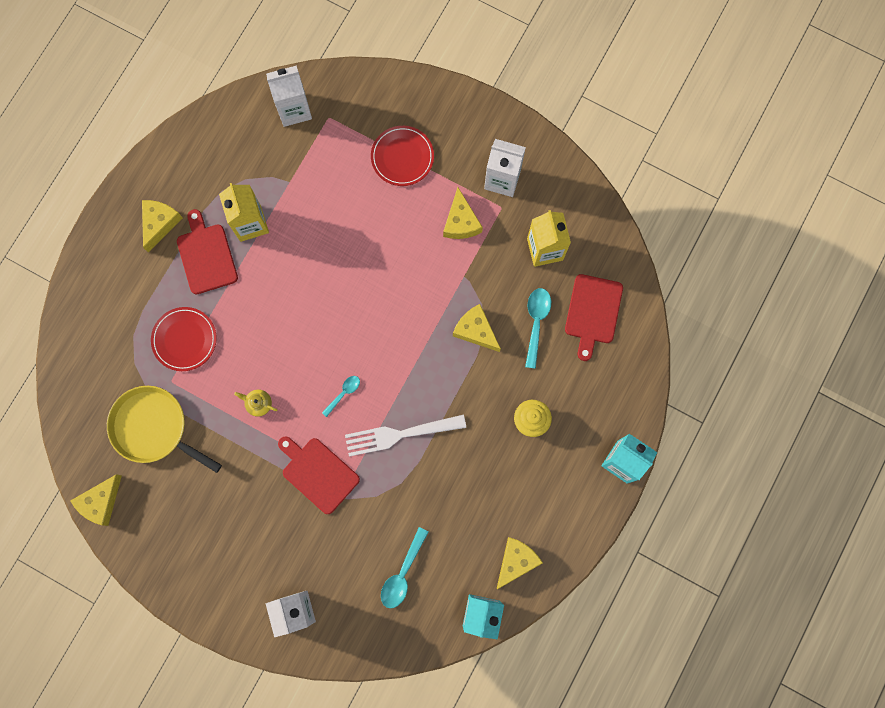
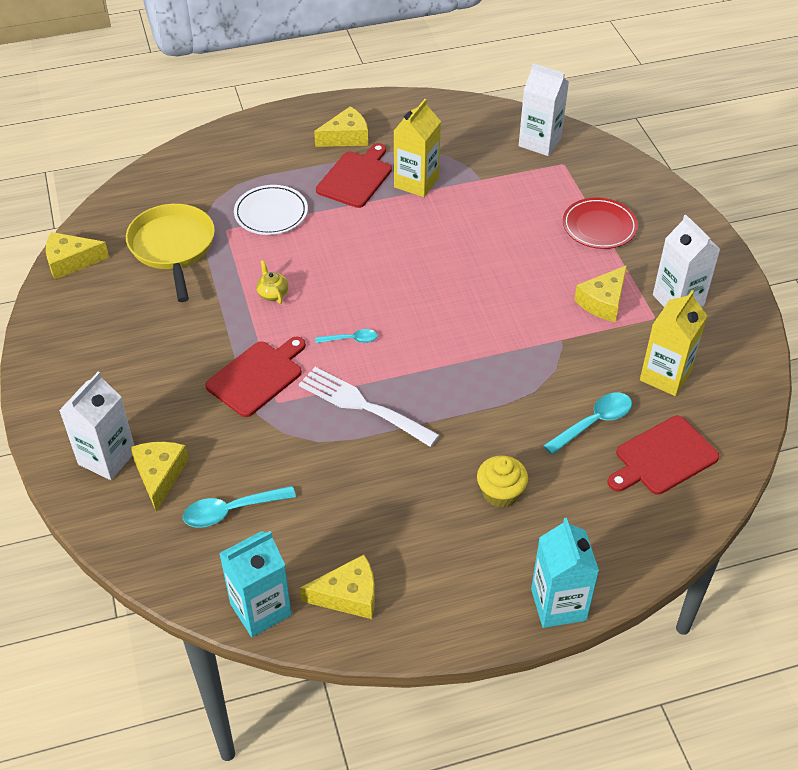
camera: 45 degrees right, 30 degrees down
red plate [151,307,217,371] -> white plate [234,185,308,235]
red cutting board [278,436,360,514] -> red cutting board turned 45 degrees clockwise [205,337,306,417]
yellow cheese [453,304,501,352] -> yellow cheese moved to [130,442,189,512]

